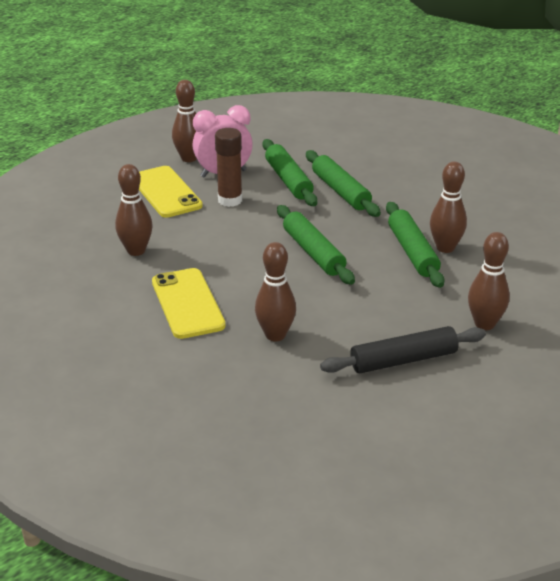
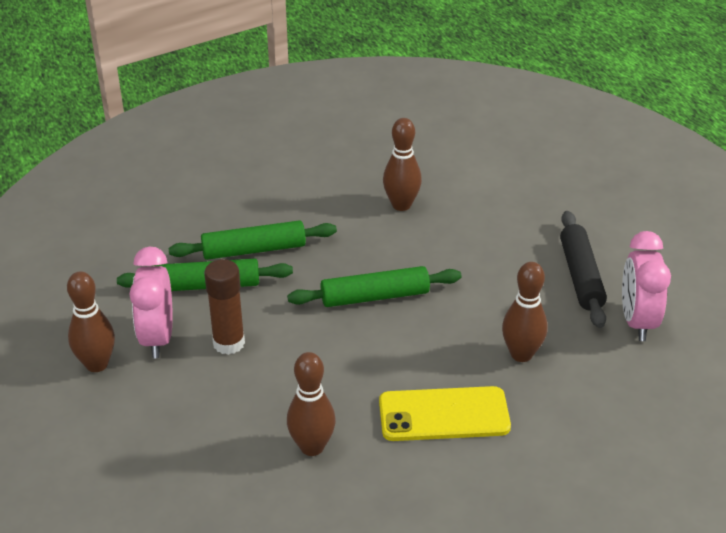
camera: 75 degrees left, 5 degrees up
yellow phone [139,166,203,218] -> none
green rolling pin [386,202,445,288] -> none
brown bowling pin [468,232,510,330] -> none
none -> pink clock [622,231,671,341]

